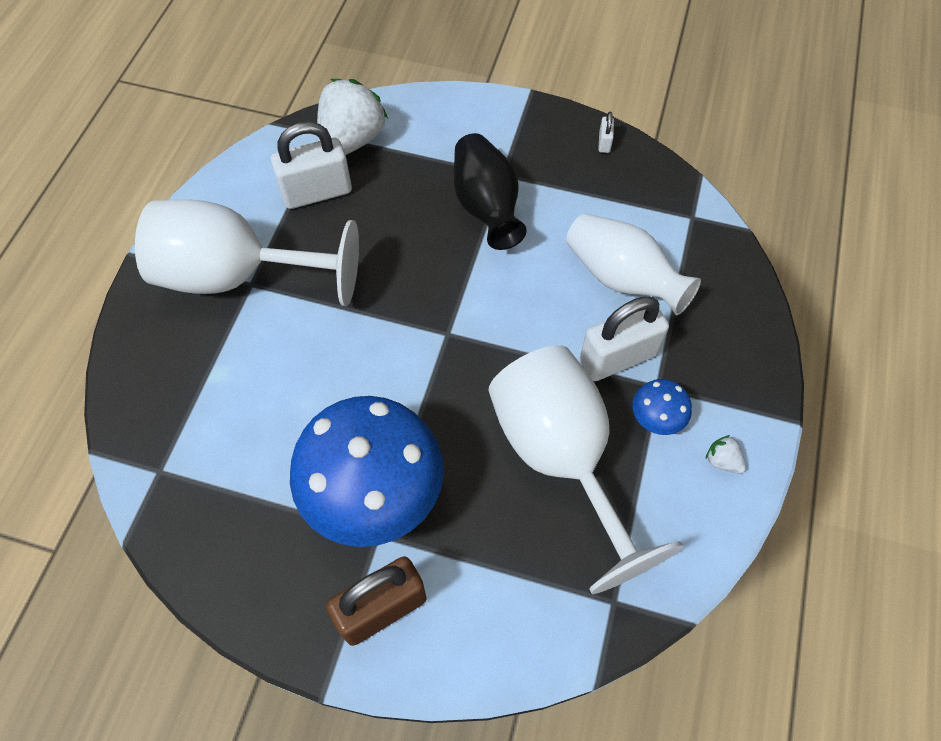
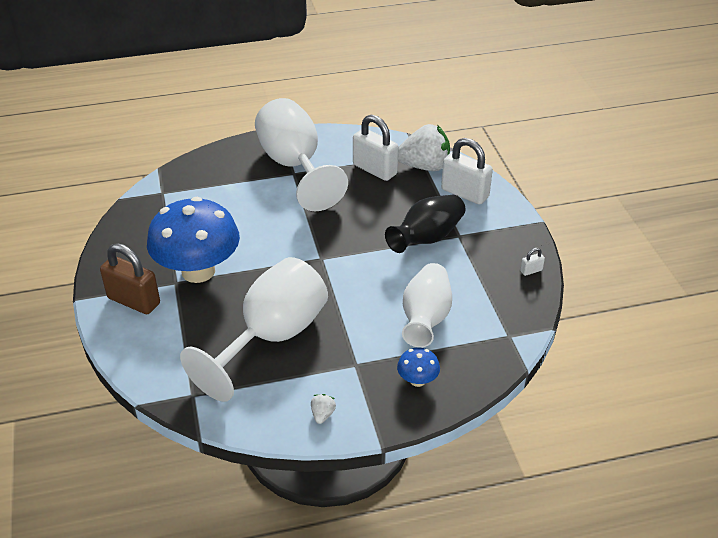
camera: 60 degrees right, 20 degrees down
white padlock [580,296,669,381] -> white padlock moved to [441,138,493,205]
blue mushroom [632,379,692,435] -> blue mushroom moved to [397,348,440,387]

